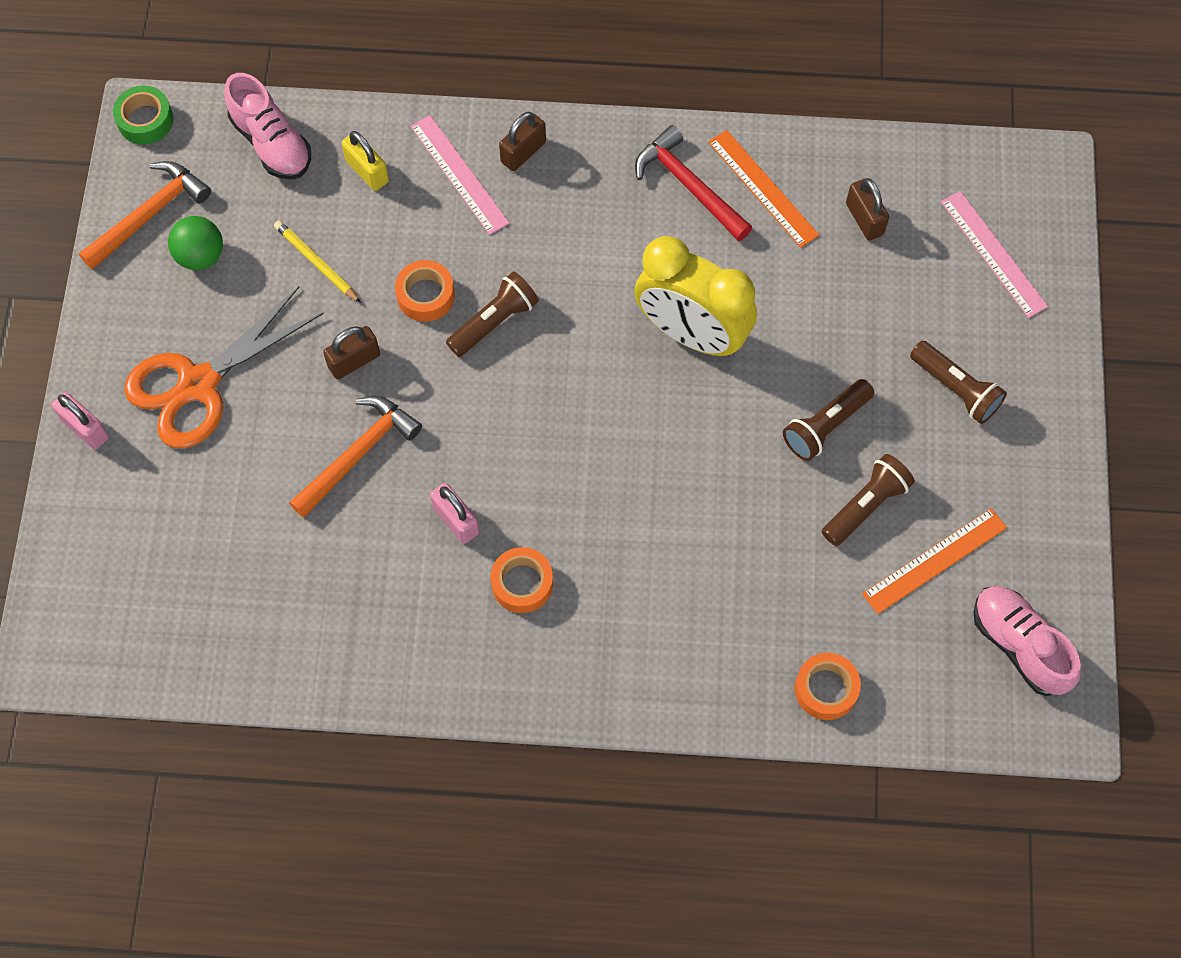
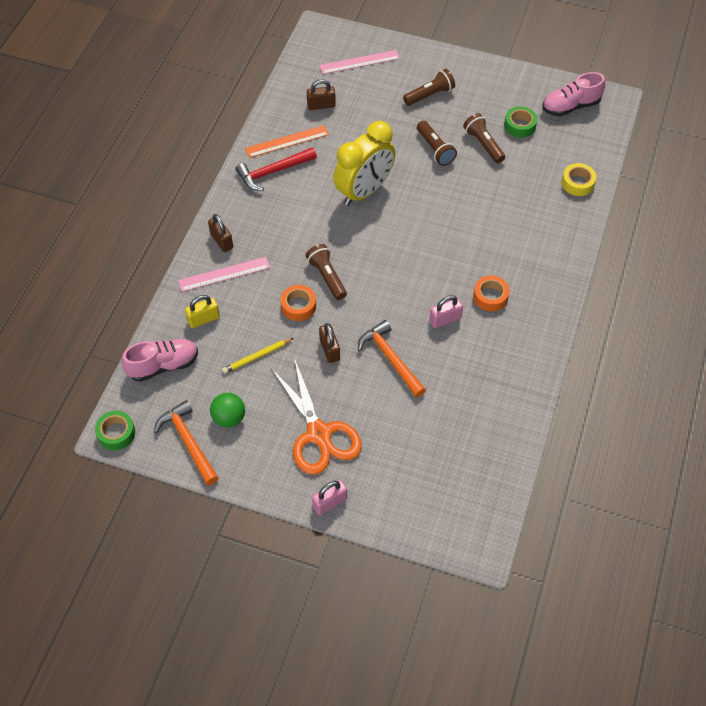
camera: 75 degrees left, 10 degrees down
orange tape [795,653,861,720] -> yellow tape [562,163,596,196]
orange ruler [862,508,1007,614] -> green tape [504,106,537,138]

